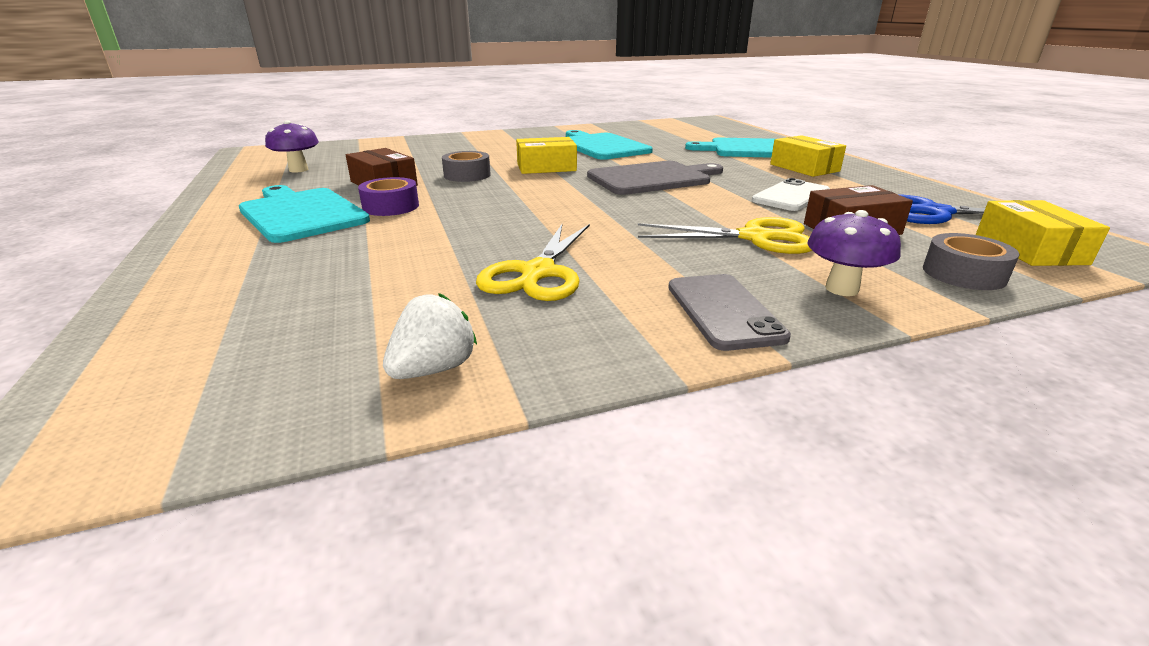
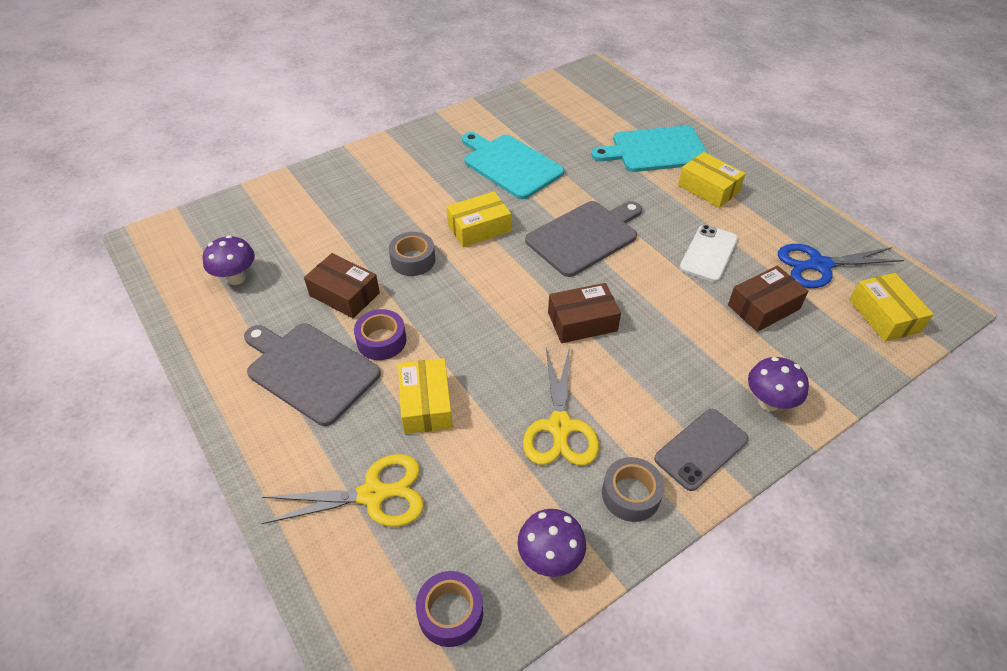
camera: 15 degrees left, 20 degrees up
turquoise cutting board [239,185,370,243] -> grey cutting board [244,323,381,426]
white strawberry [383,293,477,379] -> purple mushroom [517,509,586,577]
yellow scissors [638,217,812,254] -> yellow scissors moved to [262,454,424,527]
grey phone [668,274,791,351] -> grey phone turned 75 degrees clockwise [654,409,749,491]
grey tape [923,233,1019,290] -> grey tape moved to [602,457,664,522]
none -> yellow box [398,358,453,434]
none -> purple tape [416,571,483,647]
none -> brown box [548,283,621,343]

